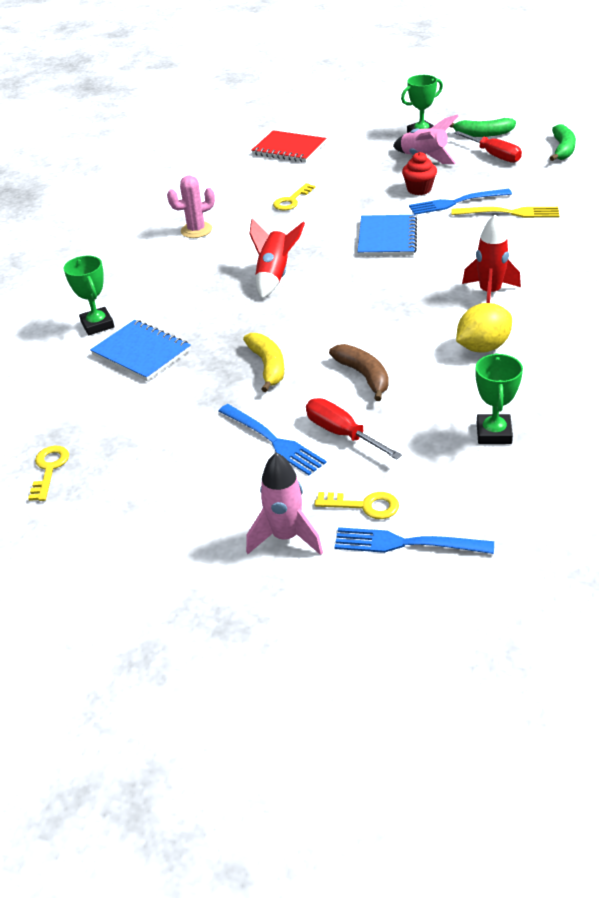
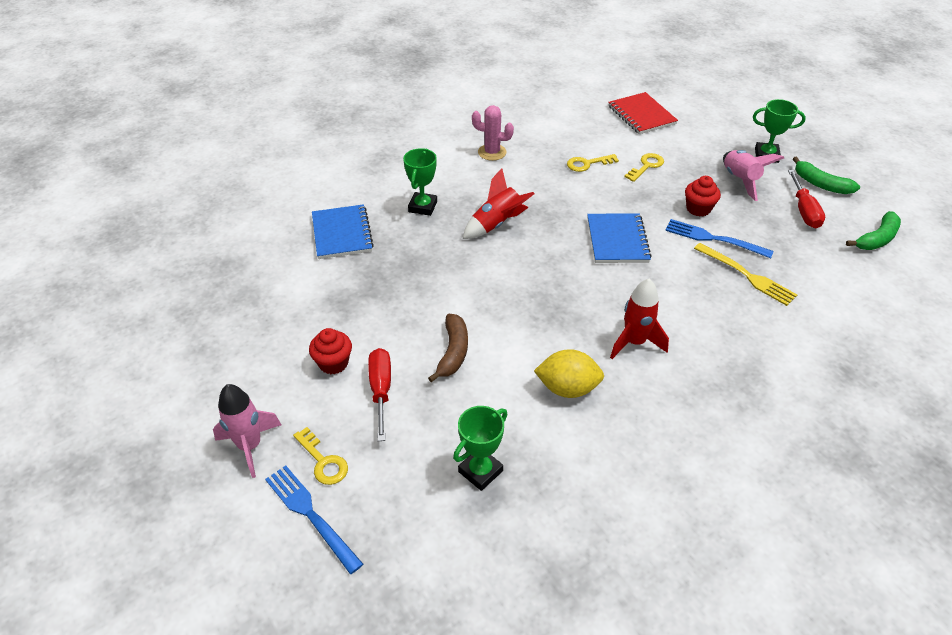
camera: 35 degrees right, 5 degrees up
yellow key [28,446,69,501] -> yellow key moved to [624,153,664,182]
green trophy [63,256,114,335] -> green trophy moved to [403,148,437,216]
blue fork [219,404,326,475] -> red cupcake [309,328,352,374]
yellow banana [243,333,284,392] -> none
blue notebook [358,215,417,256] -> blue notebook turned 45 degrees counterclockwise [587,213,652,263]

